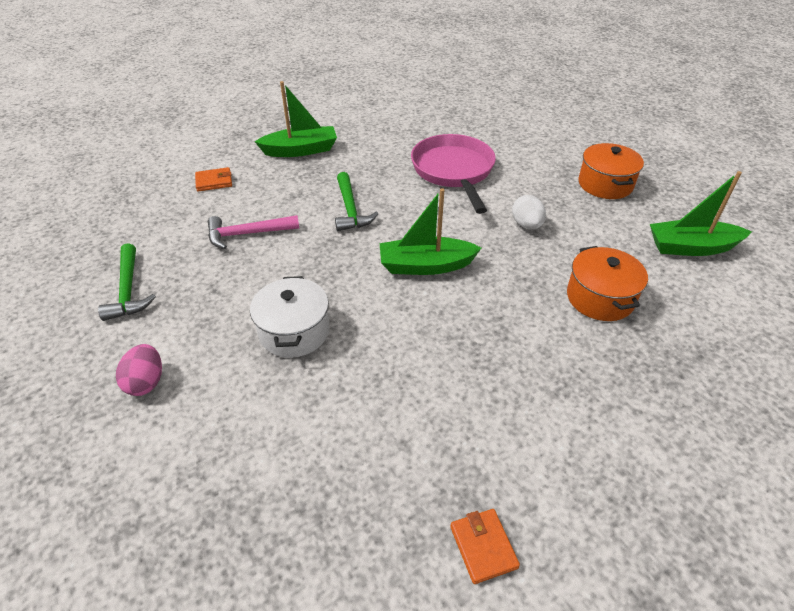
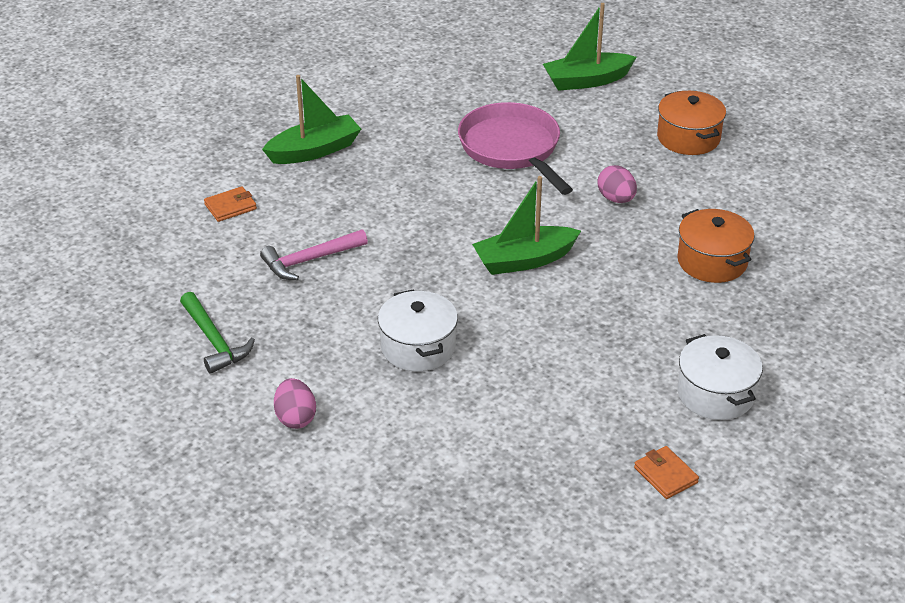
camera: 15 degrees left, 5 degrees down
green hammer [335,172,378,231] -> none
white egg [512,195,546,229] -> pink egg [597,165,637,203]
green boat [650,171,752,256] -> green boat moved to [543,3,637,91]
none -> white pot [678,334,763,420]

